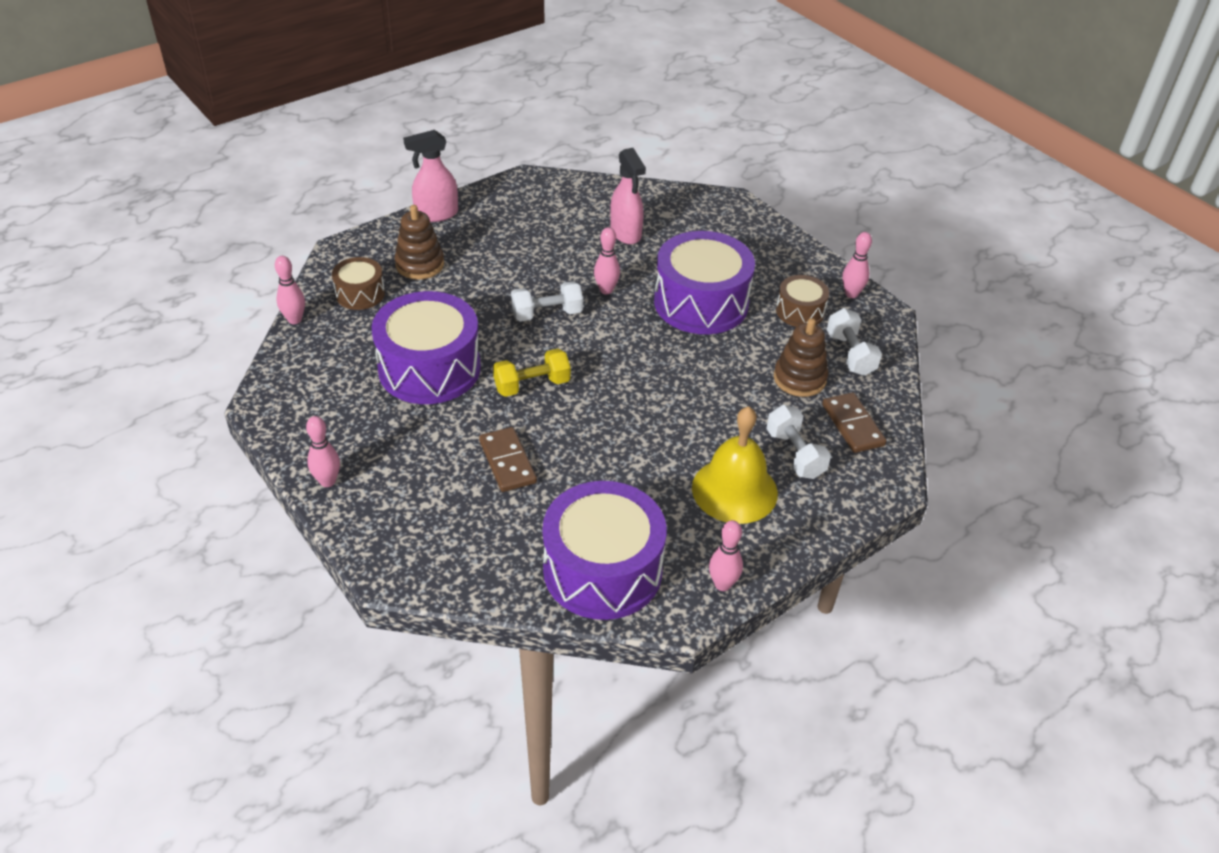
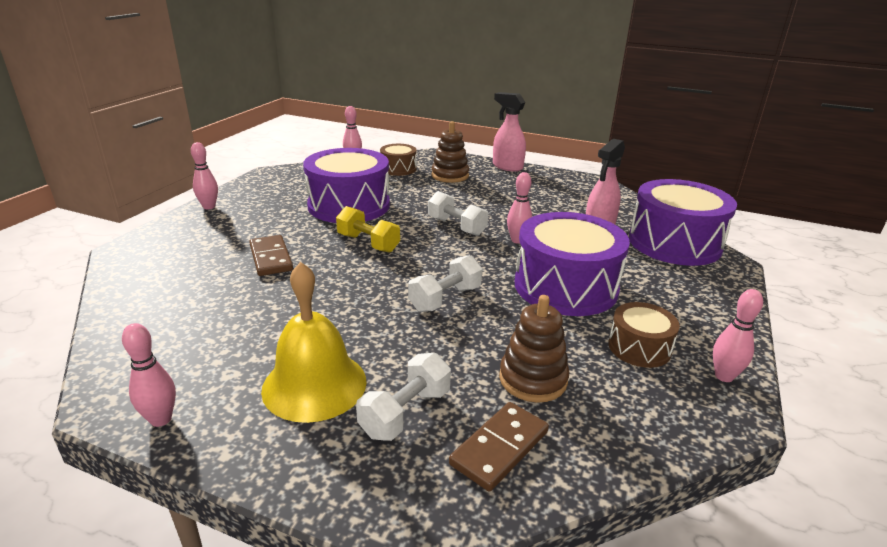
camera: 60 degrees right, 15 degrees down
brown domino [479,427,537,492] -> brown domino turned 60 degrees counterclockwise [249,235,293,276]
purple drum [543,481,667,620] -> purple drum moved to [629,179,737,266]
white dumbbell [827,308,882,376] -> white dumbbell moved to [408,255,482,312]

